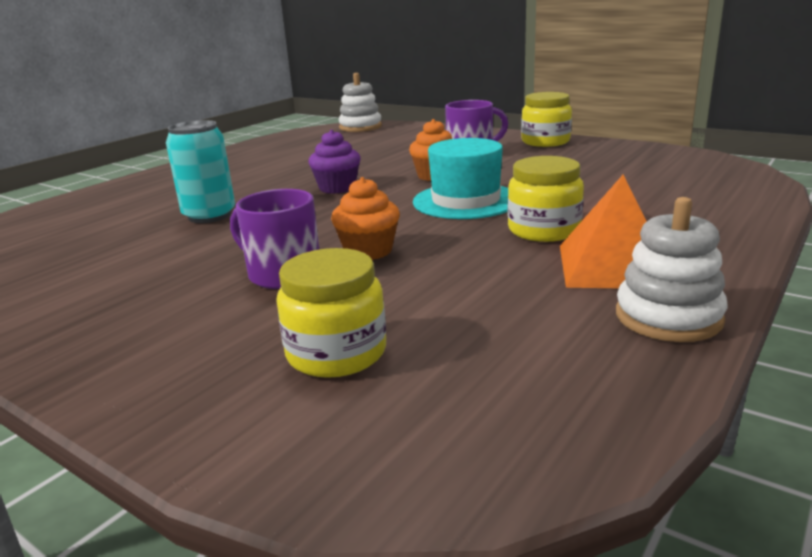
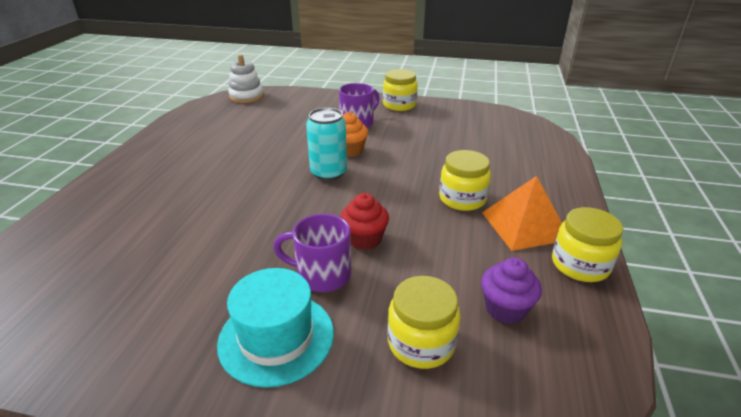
camera: 25 degrees left, 10 degrees up
turquoise can [166,120,235,223] -> turquoise can moved to [306,108,347,181]
purple cupcake [308,130,361,194] -> purple cupcake moved to [481,257,542,324]
orange cupcake [331,177,400,260] -> red cupcake [340,193,389,250]
turquoise hat [413,138,508,219] -> turquoise hat moved to [217,268,334,388]
white stacking toy [616,197,728,342] -> yellow jar [552,207,623,282]

